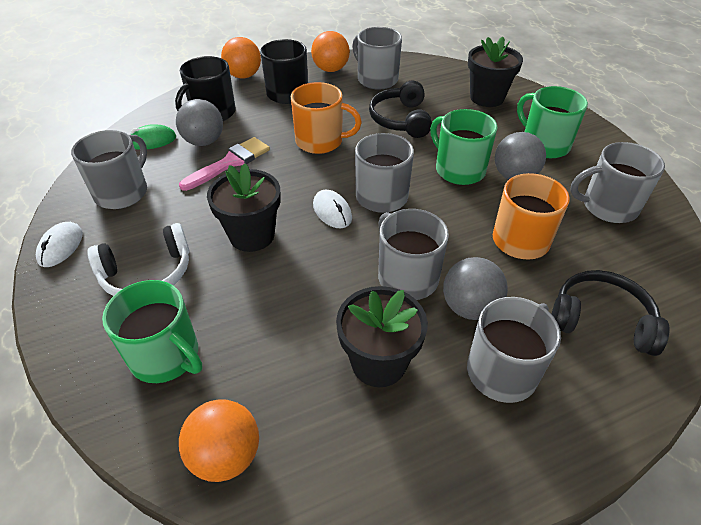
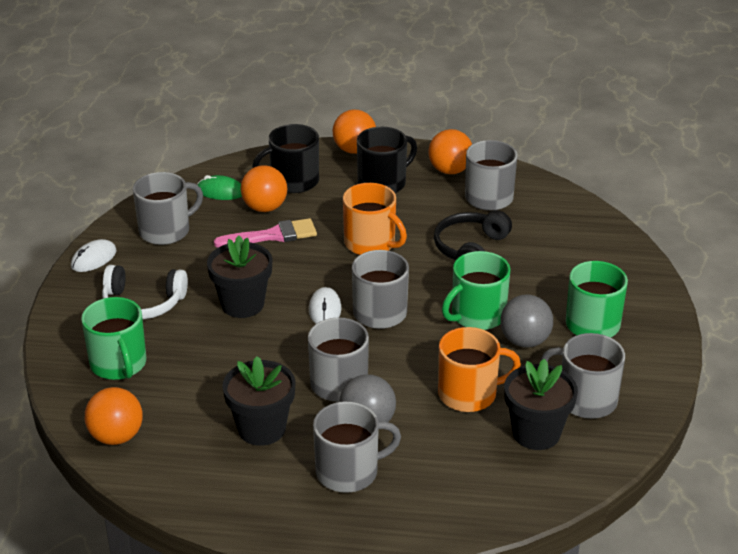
camera: 30 degrees right, 10 degrees down
grey ball [176,99,223,146] -> orange ball [241,165,287,212]
green mug [430,109,498,185] -> green mug turned 120 degrees counterclockwise [442,251,510,330]
black flower pot [468,37,523,107] -> black flower pot moved to [504,359,578,450]
black headphones [552,270,669,356] -> none

